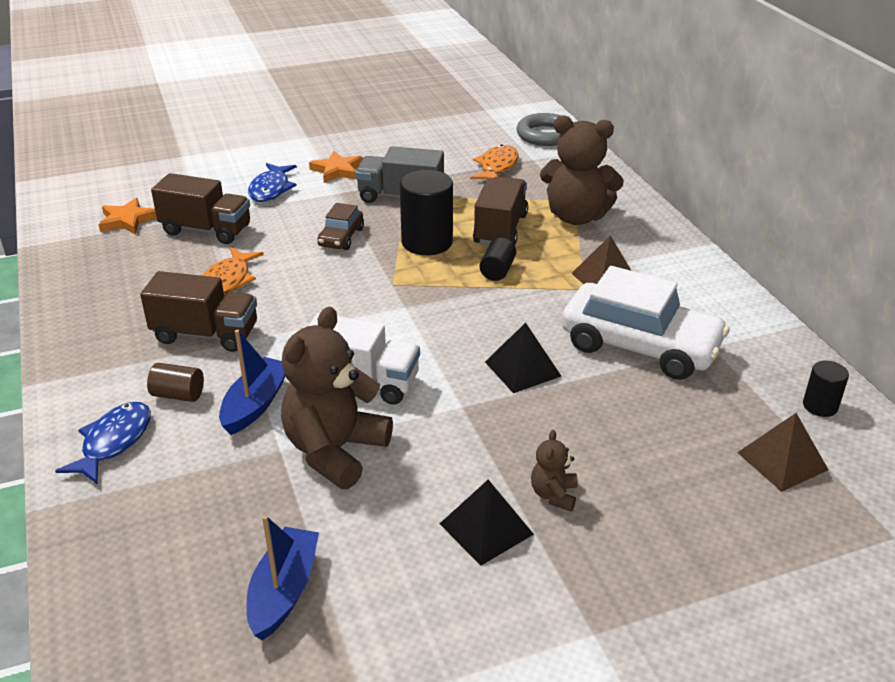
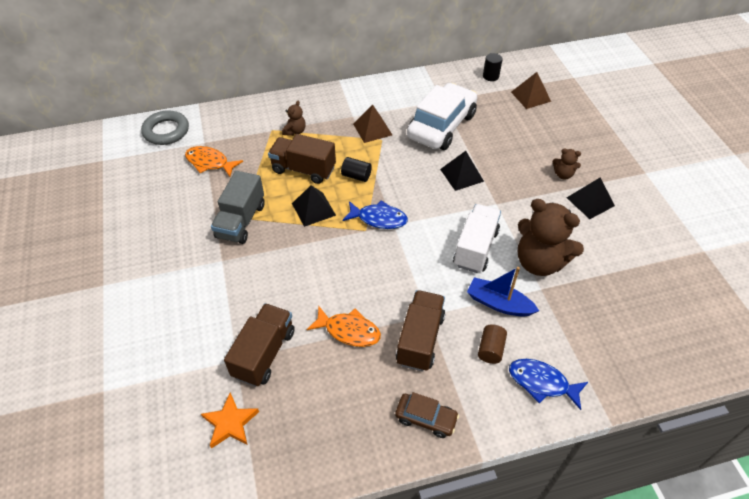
camera: 85 degrees left, 15 degrees up
blue boat [246,515,319,640] -> none
blue fish [248,163,297,202] -> blue fish moved to [342,200,408,229]
orange star [309,151,363,183] -> none
brown car [317,203,364,250] -> brown car moved to [395,392,459,438]
black cylinder [400,170,453,255] -> black pyramid [292,185,336,227]
brown teddy bear [540,115,624,225] -> brown teddy bear [282,101,306,136], size x0.46

